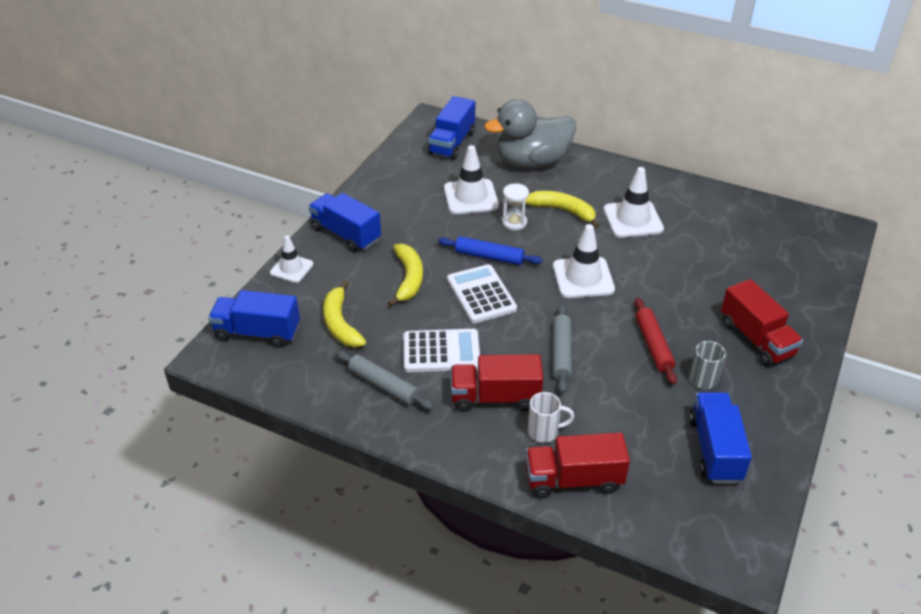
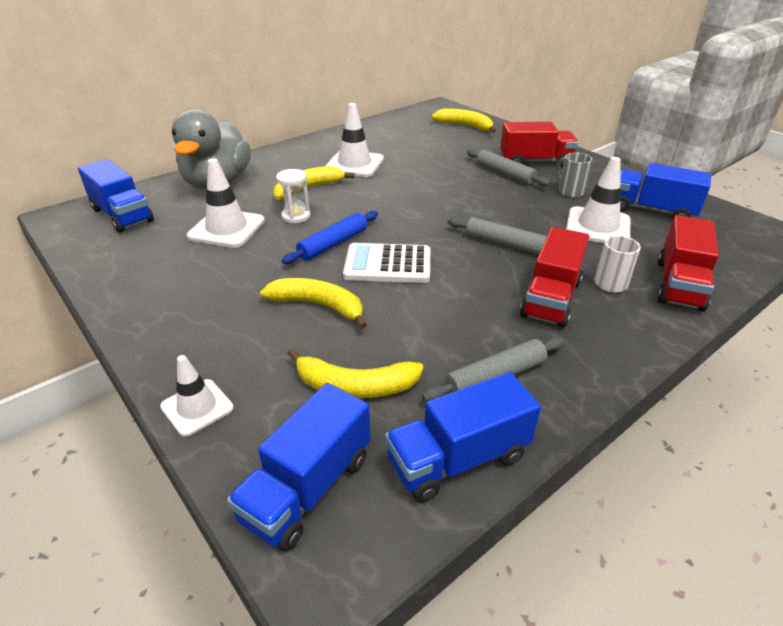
camera: 65 degrees left, 5 degrees down
blue truck [308,193,381,252] -> blue truck moved to [385,372,541,502]
white calculator [403,329,480,372] -> none
white traffic cone [553,224,615,298] -> white traffic cone moved to [566,157,630,243]
red rolling pin [635,298,677,385] -> none
none -> yellow banana [431,108,496,133]
none -> grey rolling pin [467,149,550,186]

